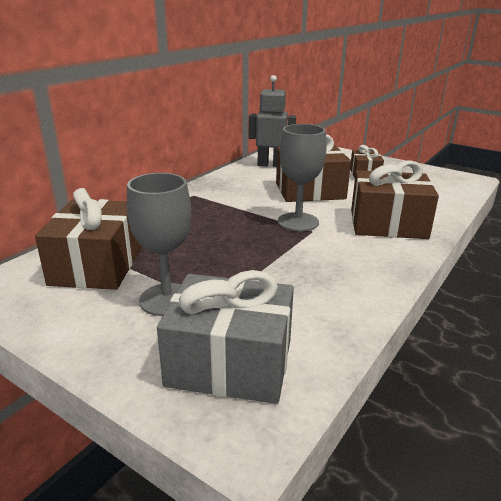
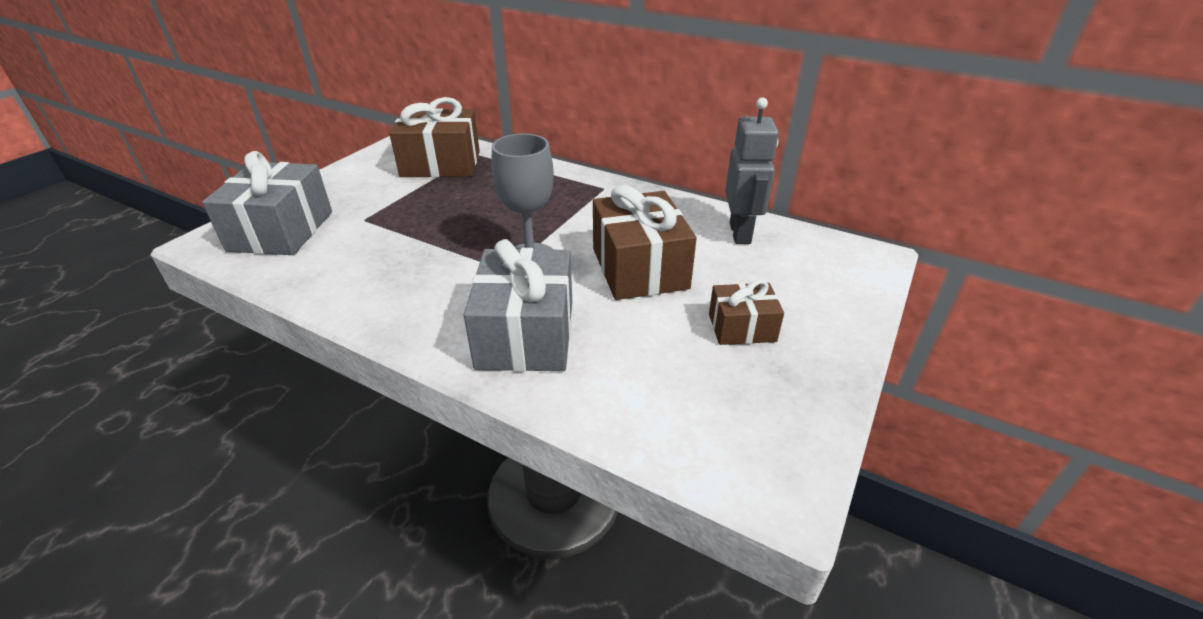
camera: 85 degrees right, 10 degrees up
grey goblet [127,173,191,316] -> none
brown gift [351,160,439,239] -> grey gift [464,239,572,372]

